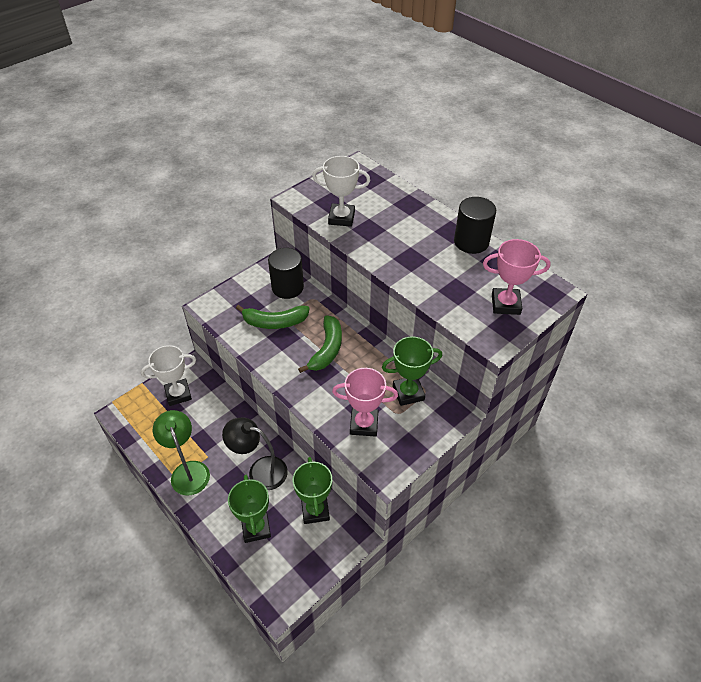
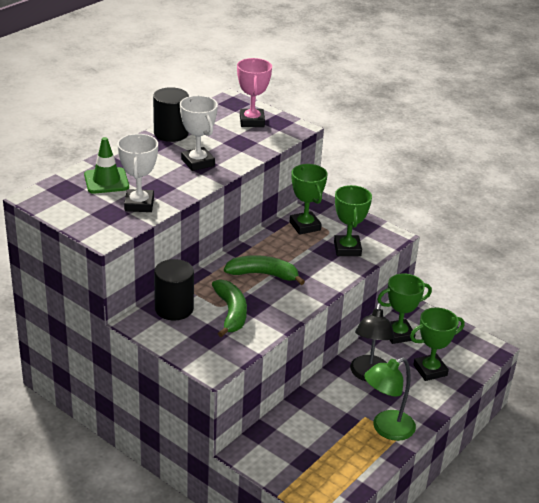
camera: 100 degrees left, 15 degrees down
white trophy [141,345,196,406] -> white trophy moved to [180,95,218,171]
pink trophy [332,368,398,437] -> green trophy [334,185,372,256]
none -> green traffic cone [84,137,129,194]

